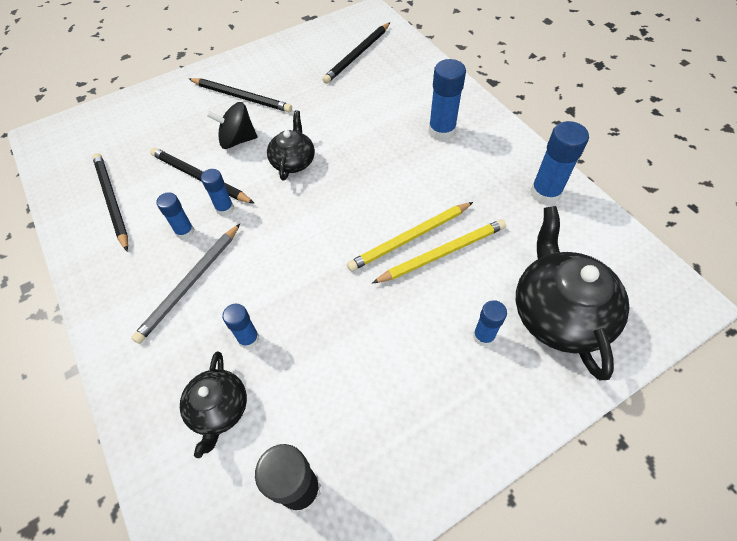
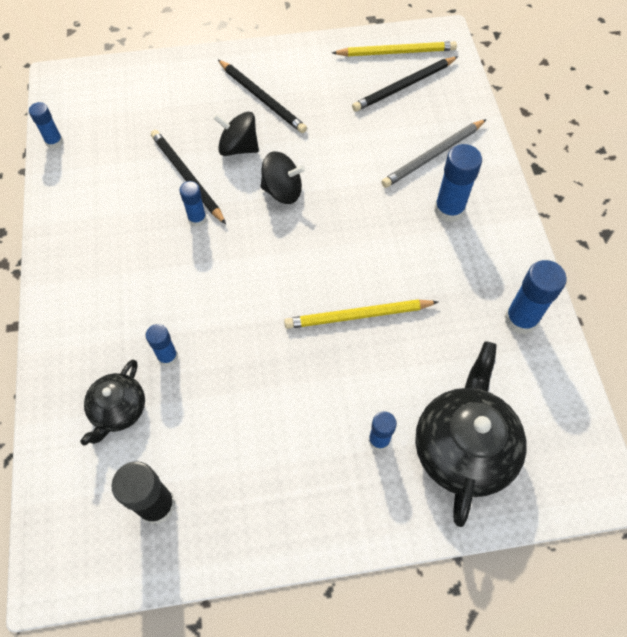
camera: 20 degrees right, 5 degrees up
black pencil [92,153,128,251] -> none
grey pencil [131,224,240,344] -> grey pencil moved to [381,119,487,188]
blue glue stick [156,192,194,239] -> blue glue stick moved to [29,102,63,149]
black teapot [267,110,315,181] -> black spinning top [260,151,305,204]
yellow pencil [372,219,506,283] -> yellow pencil moved to [332,41,457,56]

